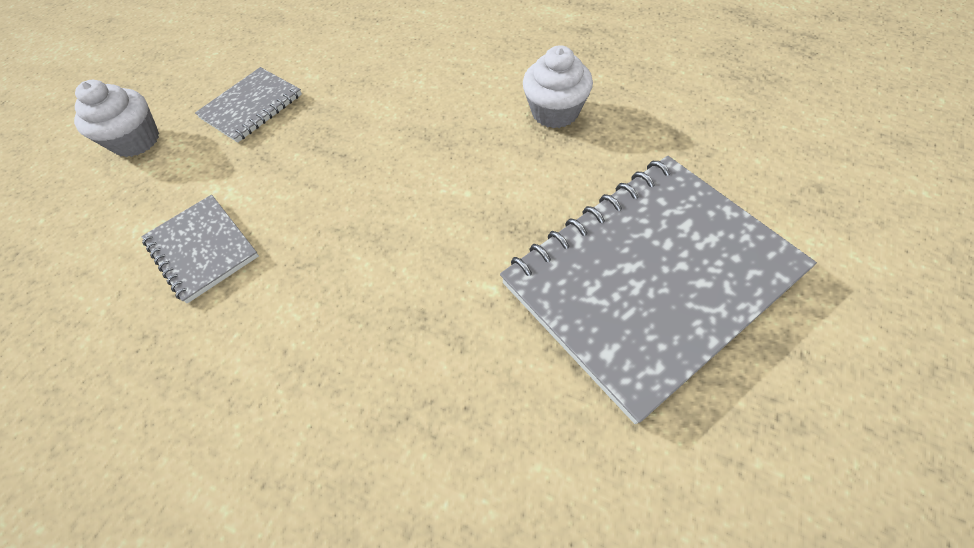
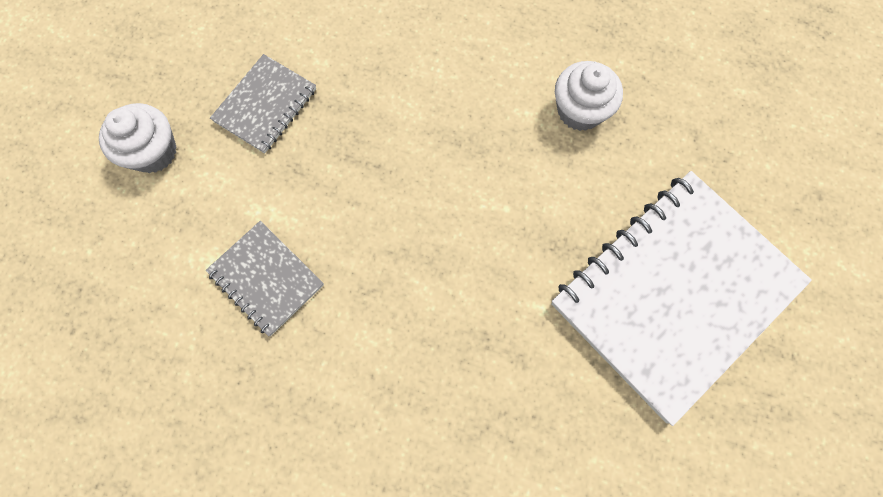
camera: 10 degrees left, 15 degrees up
grey notebook [500,156,817,424] -> white notebook [551,171,812,426]

